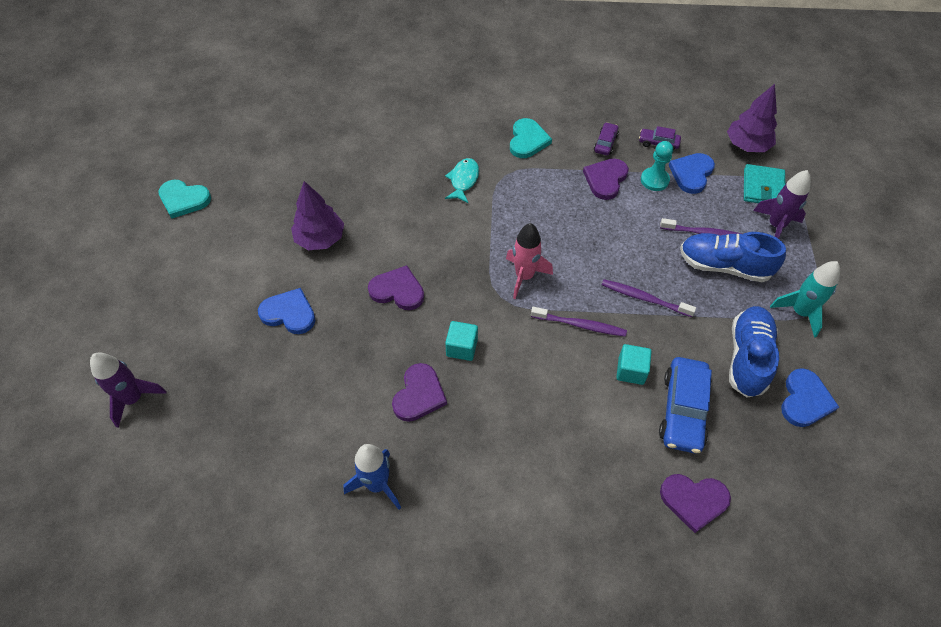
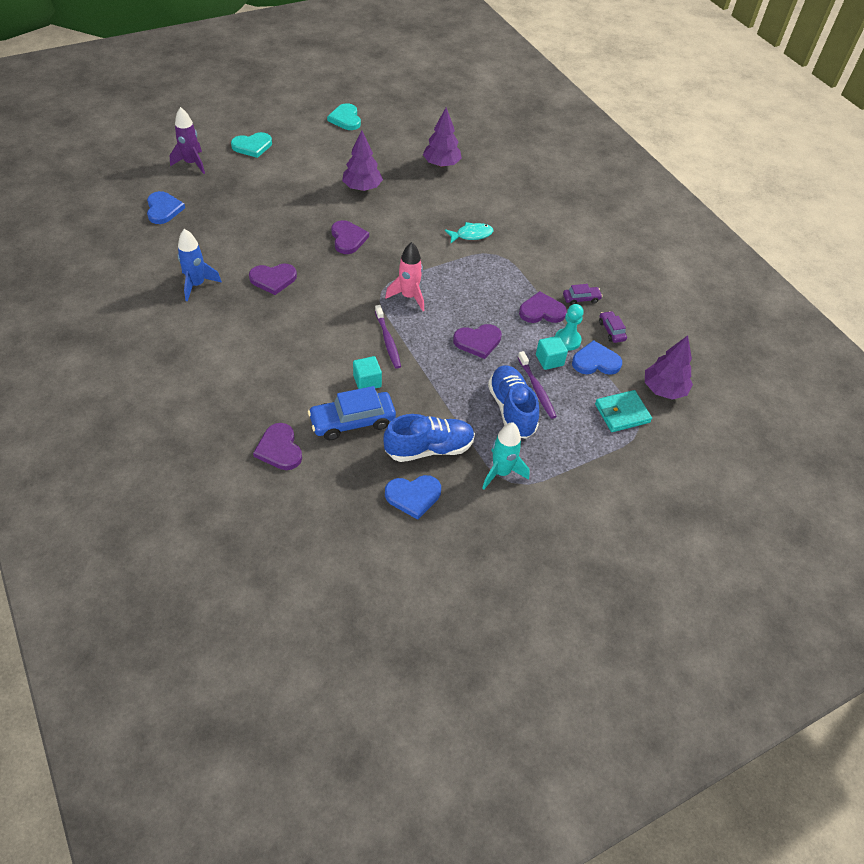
camera: 55 degrees right, 5 degrees down
blue heart [258,288,315,334] -> blue heart moved to [147,191,185,224]
turquoise cube [445,321,478,361] -> turquoise cube moved to [536,336,568,370]
turquoise heart [510,118,552,158] -> turquoise heart moved to [231,132,272,158]
purple toothbrush [602,279,696,317] -> none
purple rocket [753,170,811,239] -> none
none -> purple tree [423,108,462,167]
none -> purple heart [453,324,502,359]

